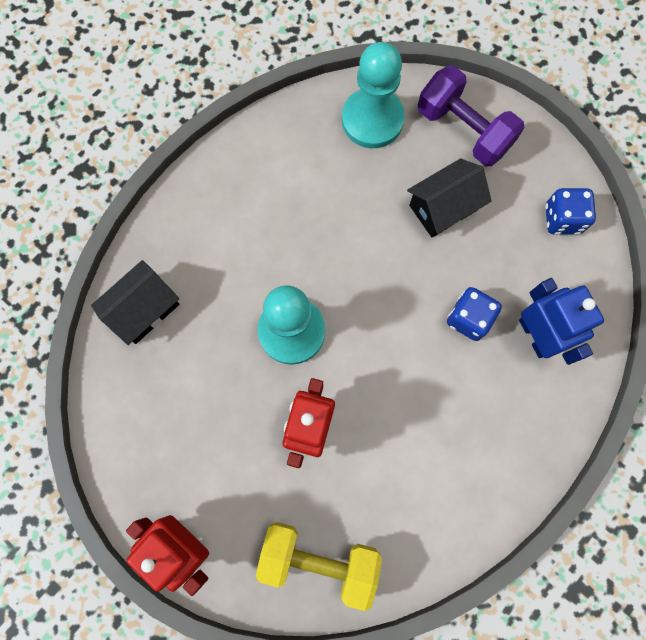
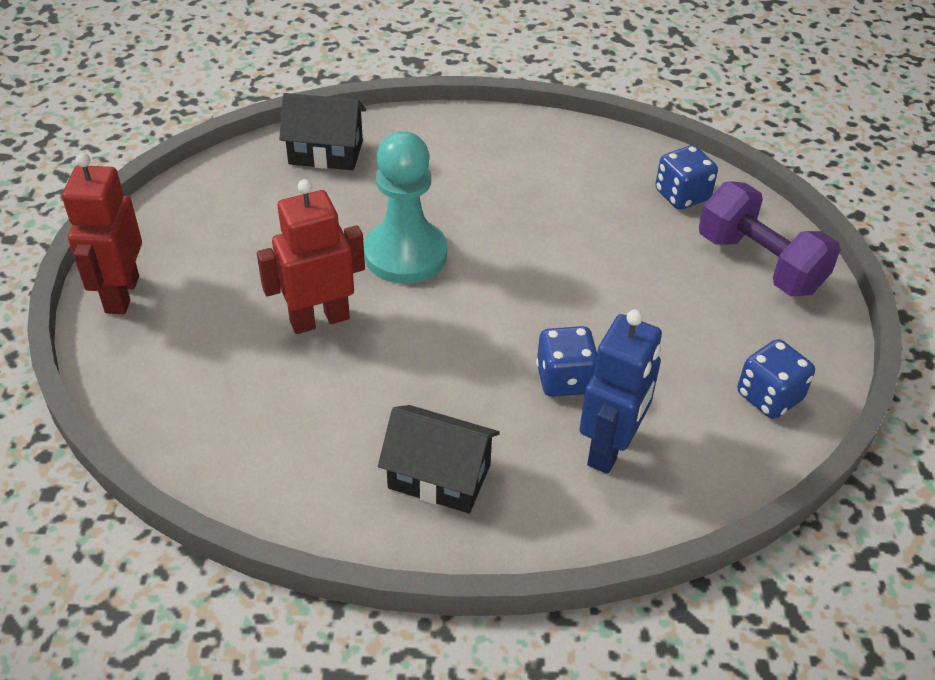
camera: 50 degrees right, 30 degrees down
yellow dumbbell [256,522,382,611] -> none
turquoise pawn [342,42,405,148] -> blue dice [655,145,718,210]
black house [407,159,492,237] -> black house moved to [378,405,500,513]
purple dumbbell [418,65,524,166] -> purple dumbbell turned 45 degrees counterclockwise [699,181,841,296]

